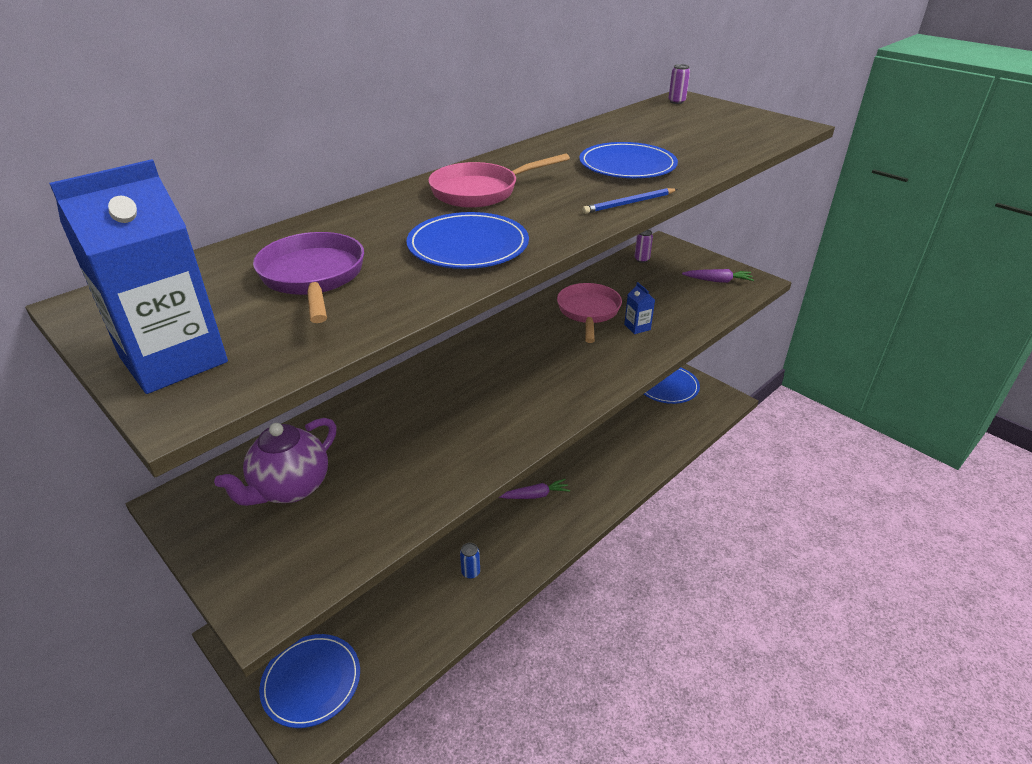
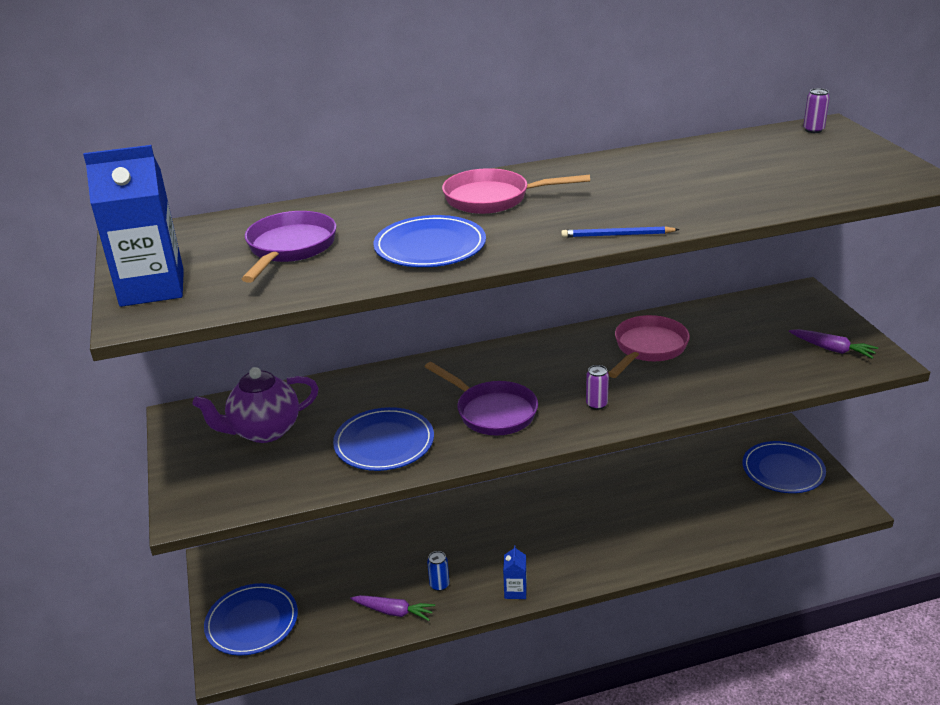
camera: 30 degrees right, 5 degrees down
purple carrot [499,479,570,499] -> purple carrot moved to [350,595,435,621]
blue plate [579,142,678,178] -> blue plate moved to [333,407,434,471]
blue carton [624,282,655,334] -> blue carton moved to [503,545,527,599]
purple can [634,230,653,263] -> purple can moved to [586,365,609,410]
none -> purple pan [425,362,538,436]

